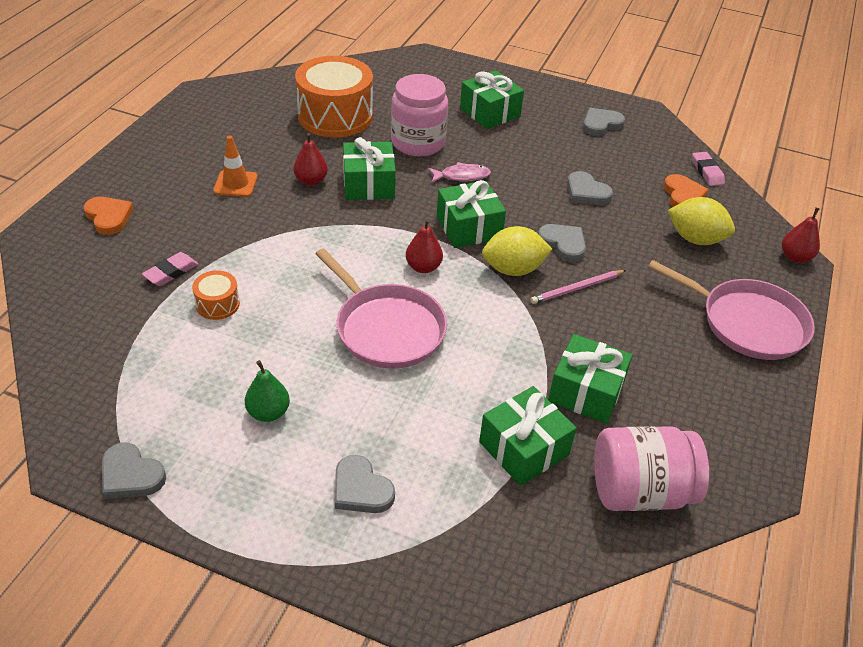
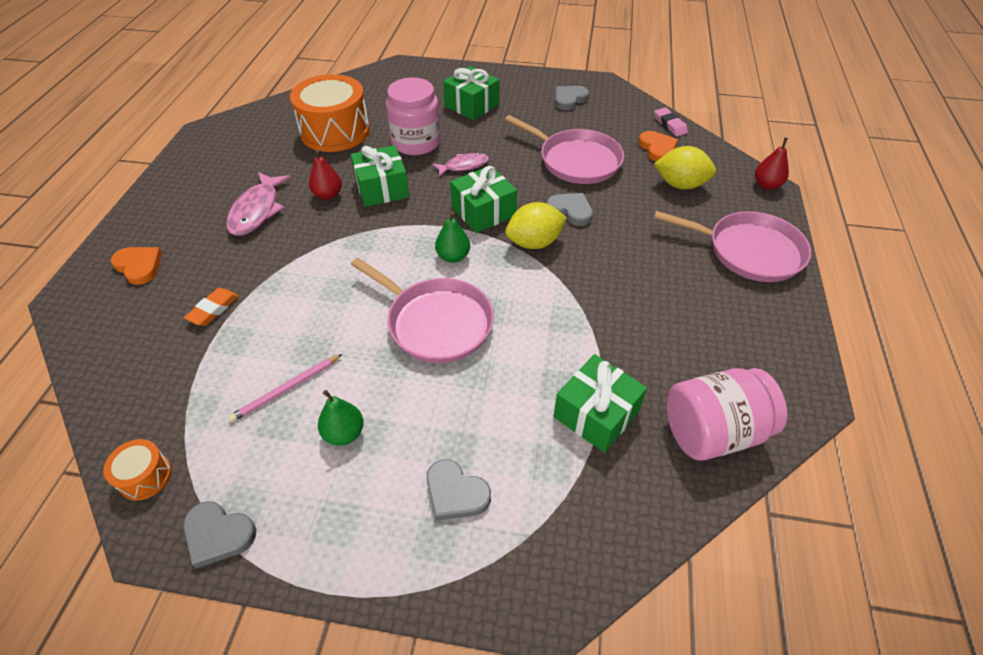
camera: 10 degrees left, 5 degrees up
pink eraser [142,252,198,286] -> orange eraser [184,288,239,326]
orange drum [192,271,240,320] -> orange drum moved to [103,439,172,501]
orange traffic cone [213,136,258,197] -> pink fish [226,172,291,236]
red pear [406,219,443,273] -> green pear [435,211,470,263]
pink pencil [530,270,626,304] -> pink pencil moved to [228,354,342,422]
green gift [548,334,633,424] -> none
grey heart [567,171,613,205] -> pink pan [505,115,624,184]

